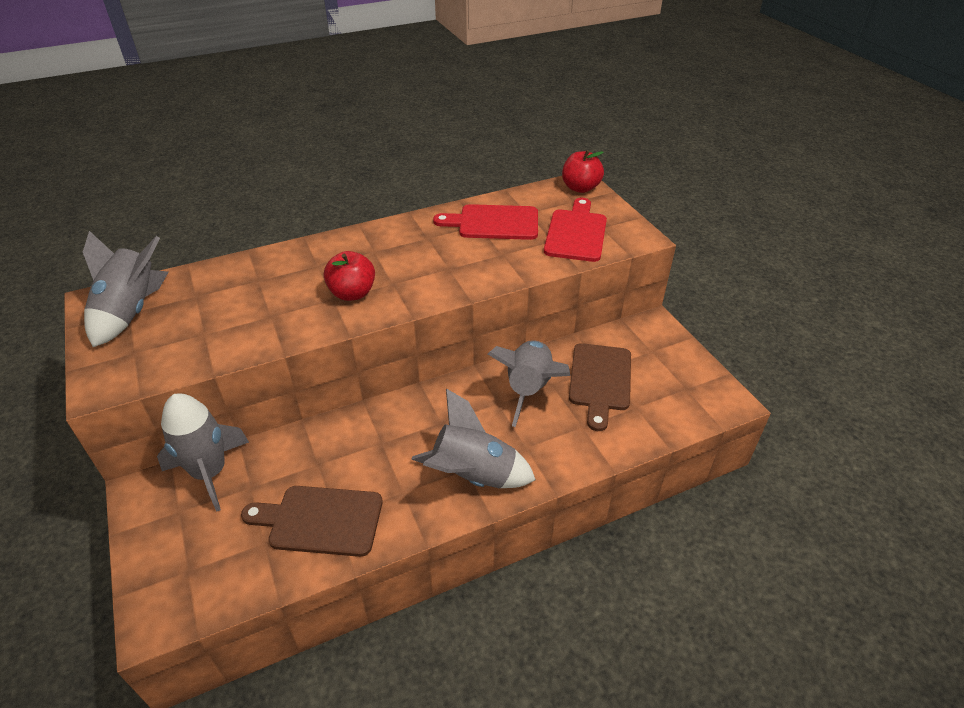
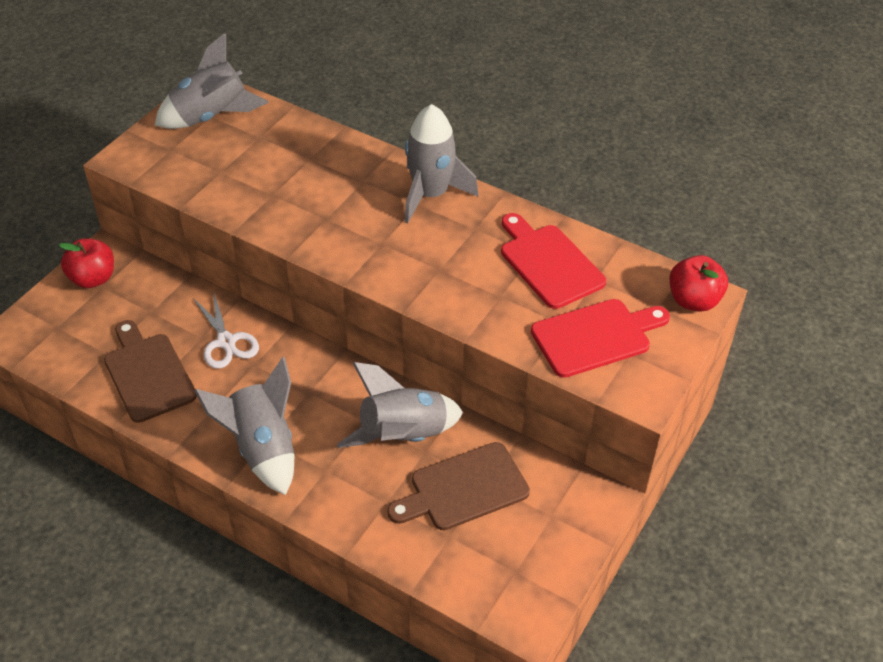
camera: 55 degrees right, 5 degrees up
grey rocket [157,394,249,512] -> grey rocket moved to [404,104,479,224]
red apple [324,251,375,301] -> red apple moved to [59,238,114,288]
none -> white scissors [193,291,259,369]

